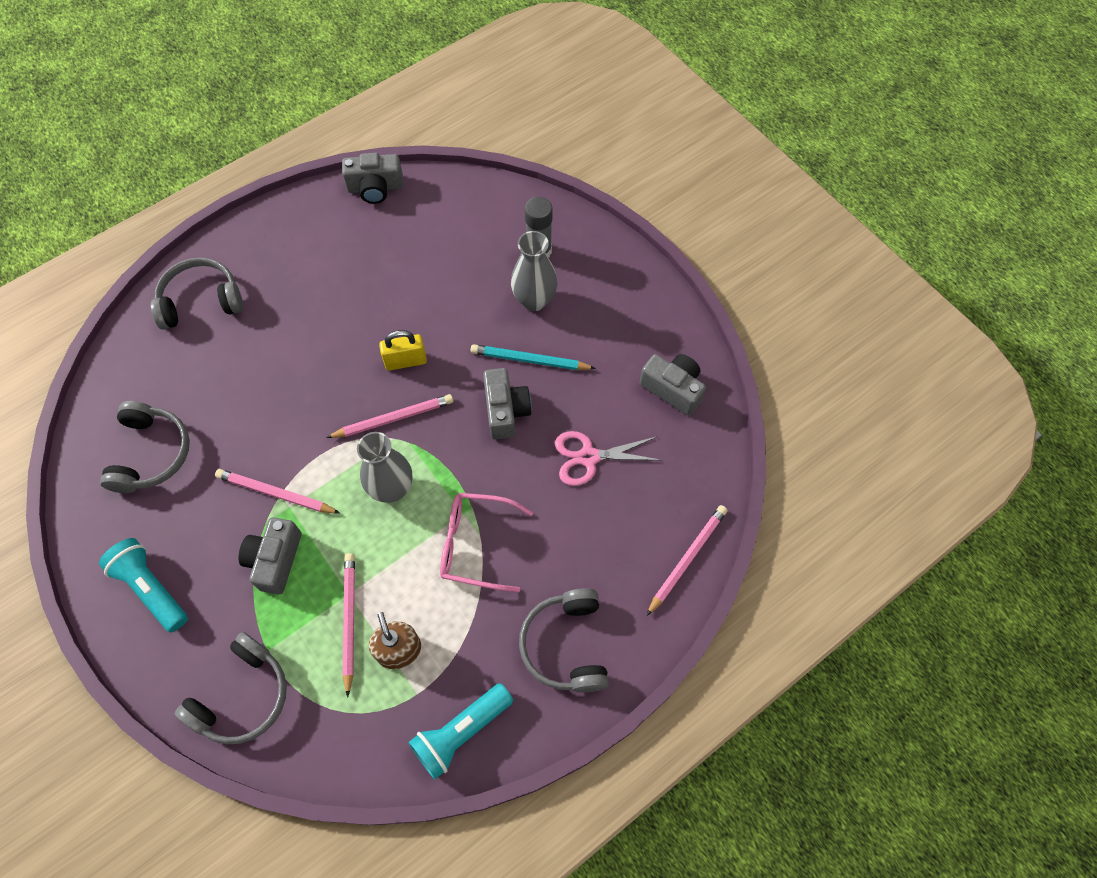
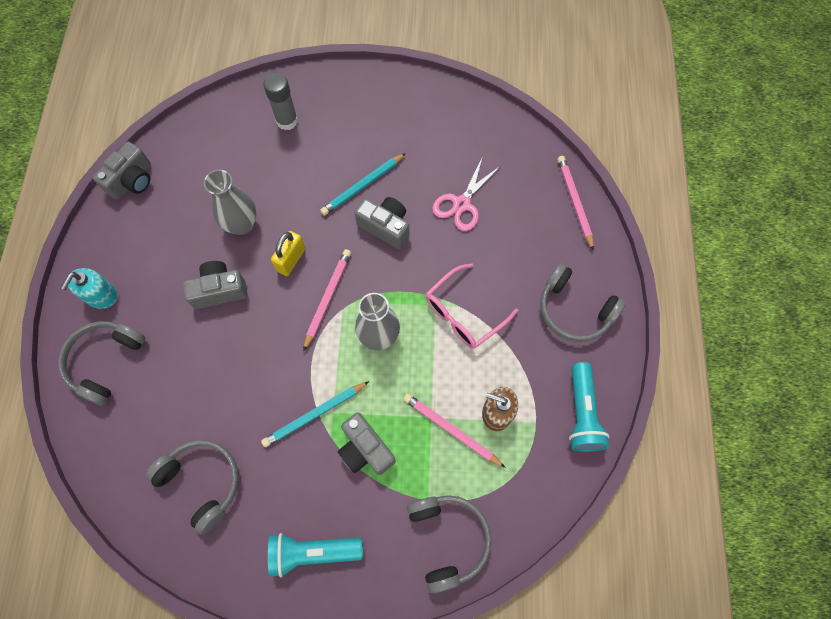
camera: 50 degrees left, 5 degrees up
pink pencil [215,469,340,514] -> turquoise pencil [261,381,369,447]
grey vase [511,231,557,311] -> grey vase moved to [204,170,256,235]
grey camera [640,354,706,416] -> grey camera moved to [183,261,248,309]
none -> turquoise soap dispenser [61,268,118,309]

